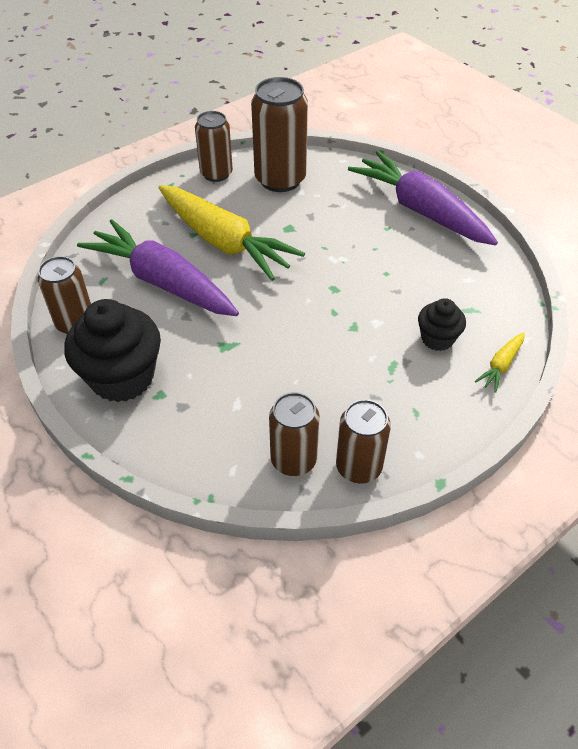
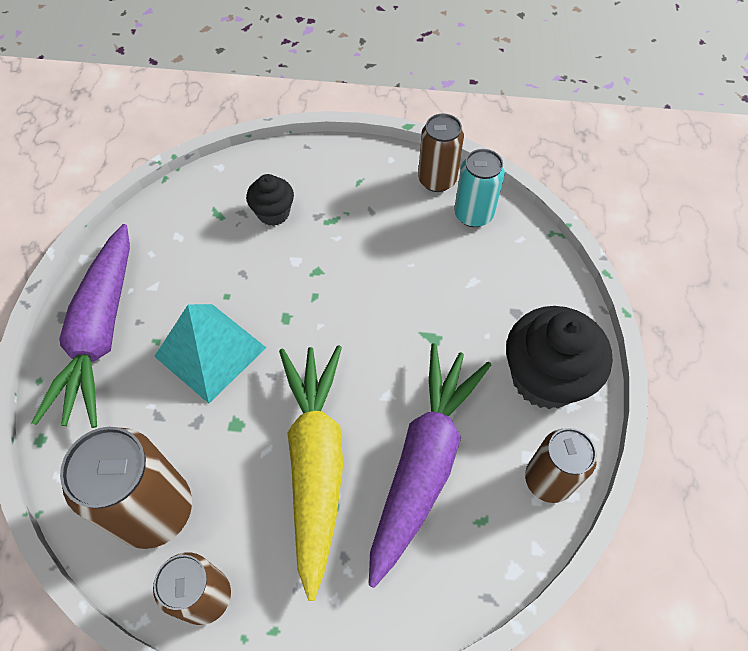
camera: 135 degrees left, 10 degrees up
purple carrot [77,219,239,316] -> purple carrot turned 150 degrees counterclockwise [369,343,491,588]
brown can [269,392,320,476] -> turquoise can [454,149,505,227]
yellow carrot [475,332,525,393] -> none
none -> turquoise pyramid [154,304,266,403]

